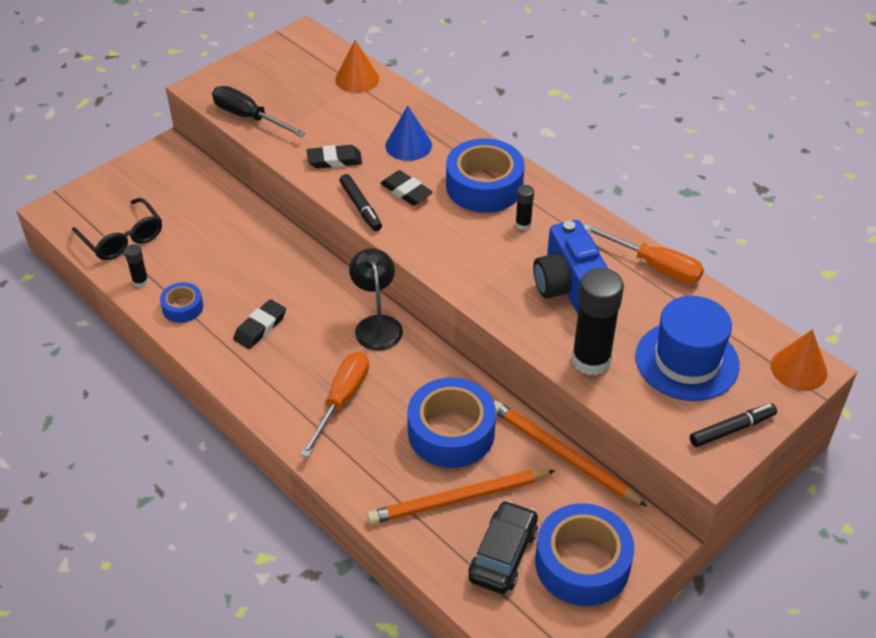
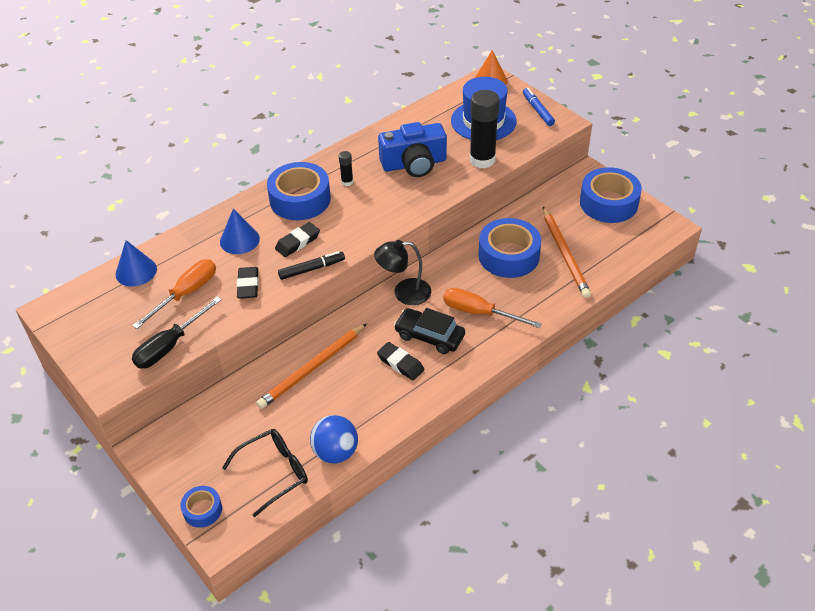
camera: 85 degrees left, 0 degrees up
black glue stick [124,244,149,288] -> blue ball [310,415,358,464]
blue tape [160,282,203,323] -> blue tape moved to [181,486,222,528]
orange cone [335,40,379,93] -> blue cone [116,240,157,286]
black car [469,500,538,594] -> black car moved to [394,308,465,354]
orange pencil [494,401,647,507] -> orange pencil moved to [256,324,367,409]
orange screwdriver [584,224,704,284] -> orange screwdriver moved to [133,260,216,329]
black marker [690,403,777,447] -> blue marker [523,88,555,126]

